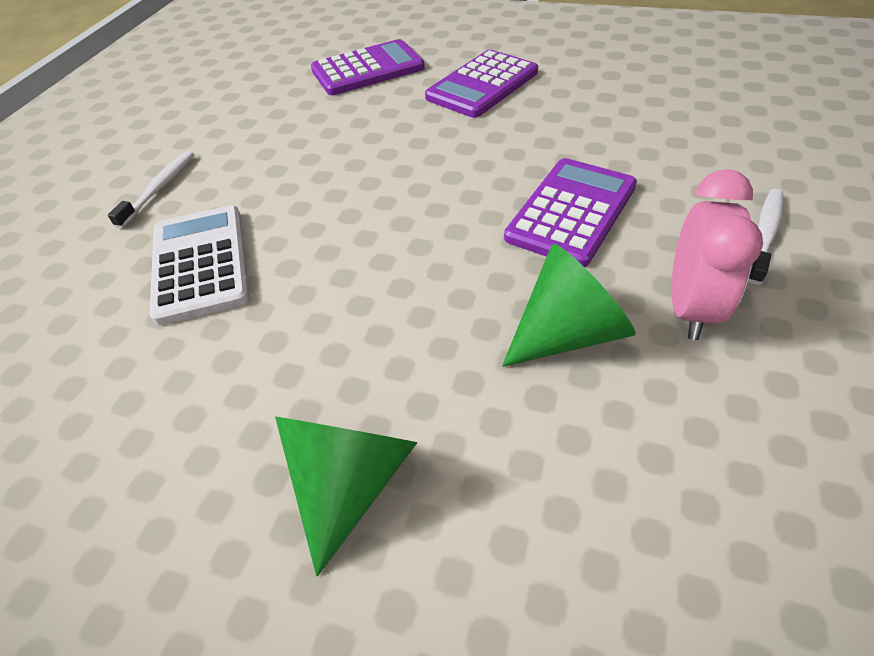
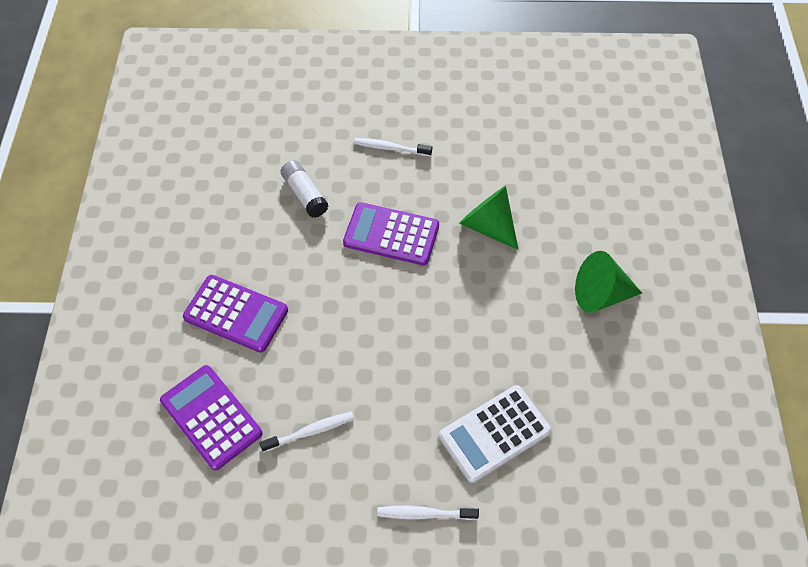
camera: 110 degrees left, 10 degrees up
pink clock [671,169,763,340] -> none
none -> white toothbrush [259,412,354,452]
none -> white glue stick [280,160,328,218]

